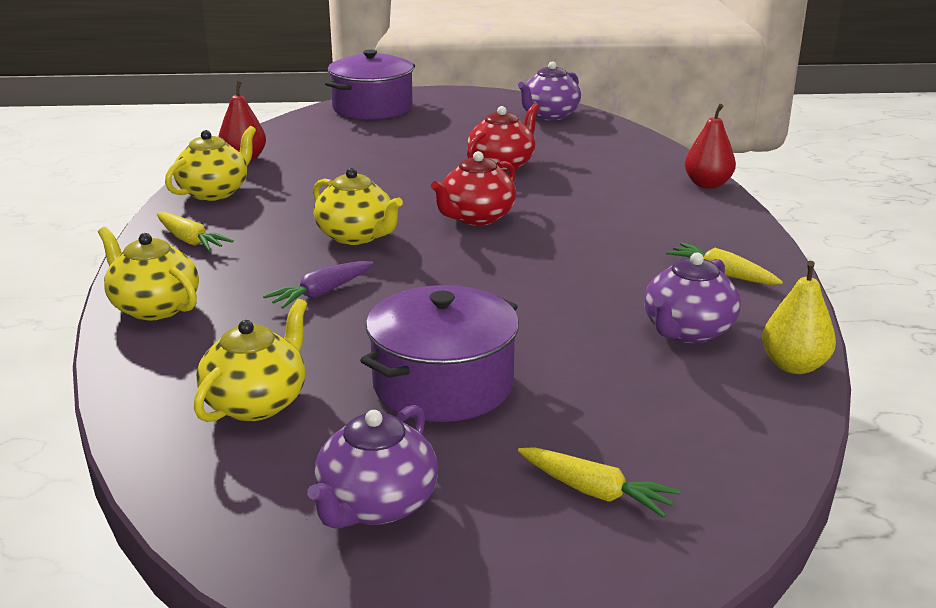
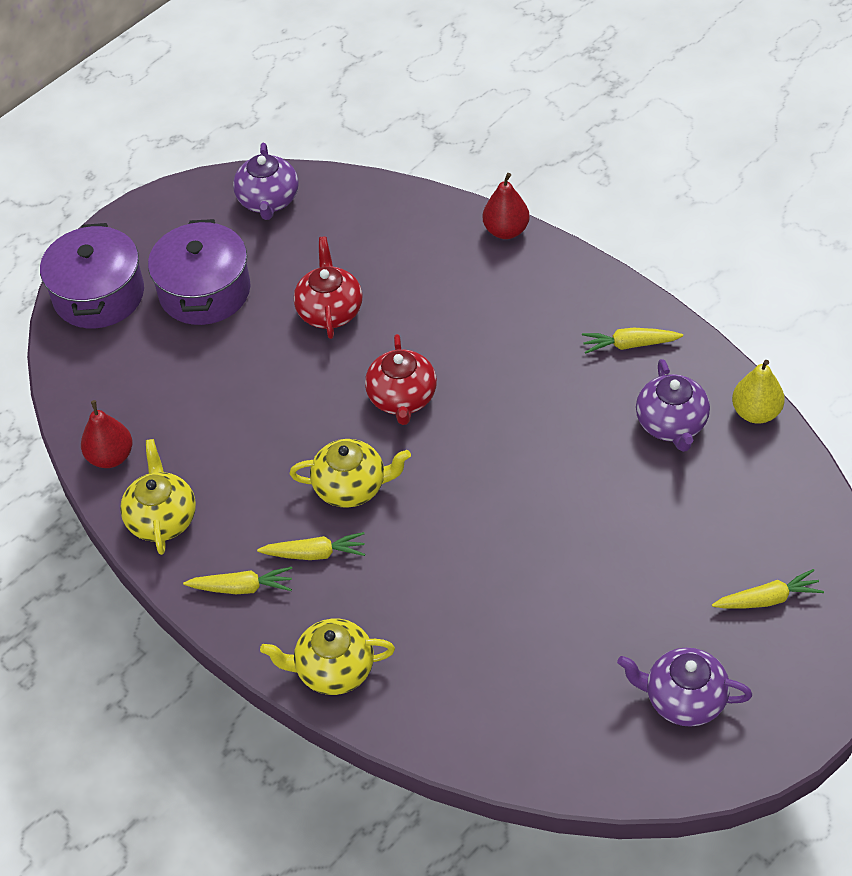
camera: 40 degrees left, 25 degrees up
yellow teapot [194,299,307,422] -> none
purple carrot [263,261,374,309] -> none
purple teapot [307,405,438,529] -> purple teapot turned 120 degrees clockwise [617,648,752,727]
purple pot [360,285,519,422] -> purple pot moved to [148,219,250,325]
none -> yellow carrot [257,532,365,560]

